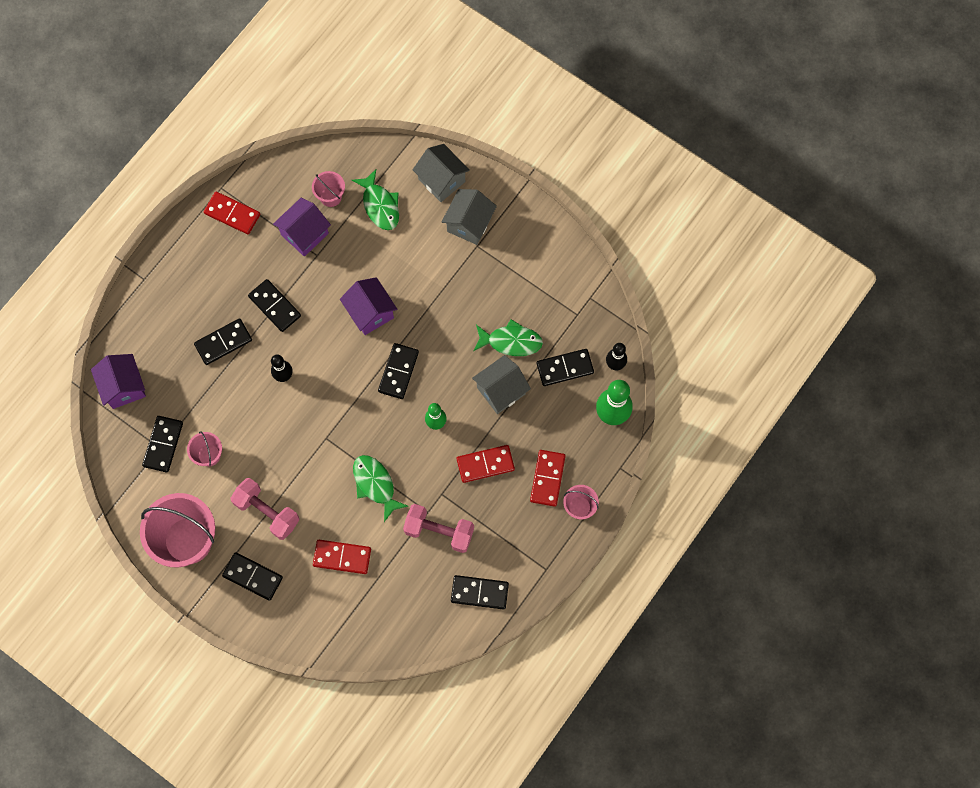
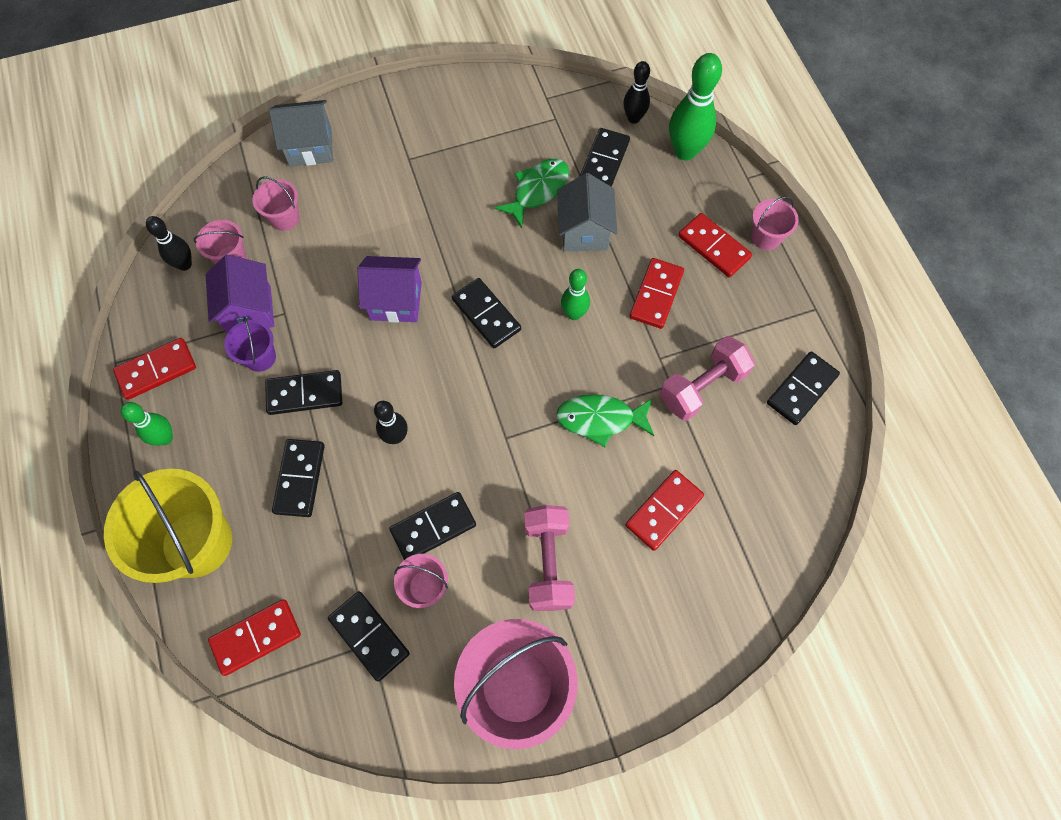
camera: 55 degrees left, 5 degrees down
purple house [91,354,146,409] -> red domino [208,599,301,676]
black domino [222,552,283,601] -> black domino moved to [389,492,476,560]
pink dumbbell [231,478,300,540] -> pink dumbbell turned 75 degrees counterclockwise [524,505,575,611]
green fish [352,169,399,230] -> pink bucket [252,176,300,231]
grey house [442,189,497,245] -> none
none -> yellow bucket [104,469,232,583]
none -> green bowling pin [120,402,173,445]
none -> black bowling pin [146,216,192,271]
none -> purple bucket [224,317,276,372]

